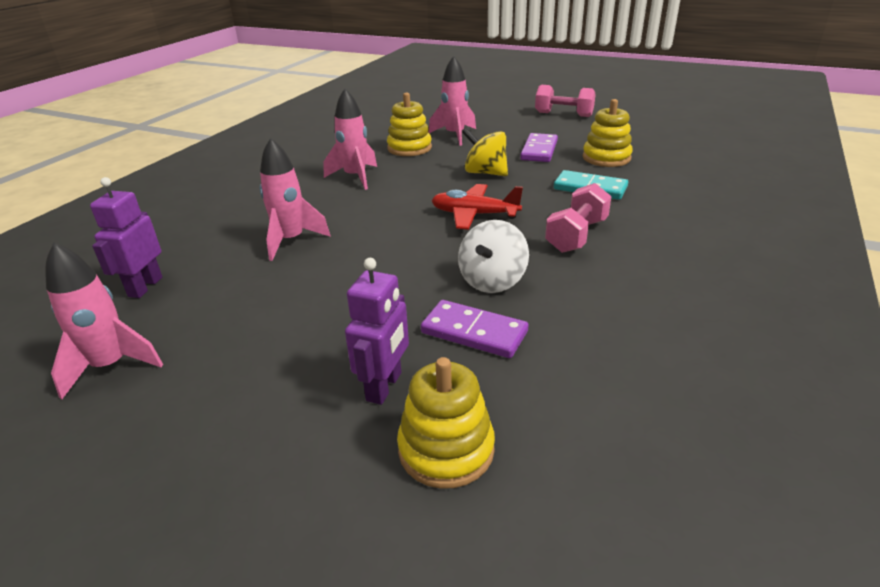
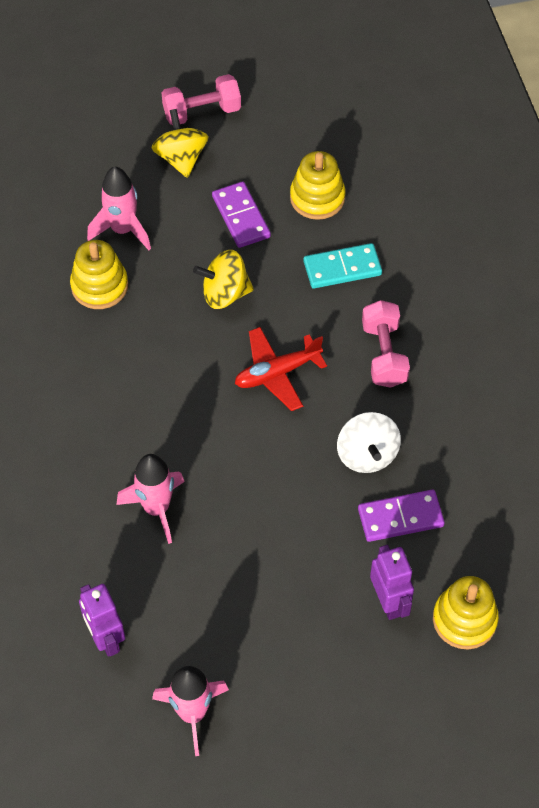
camera: 40 degrees left, 25 degrees up
pink rocket [324,89,377,190] -> none
none -> yellow spinning top [151,109,208,178]

